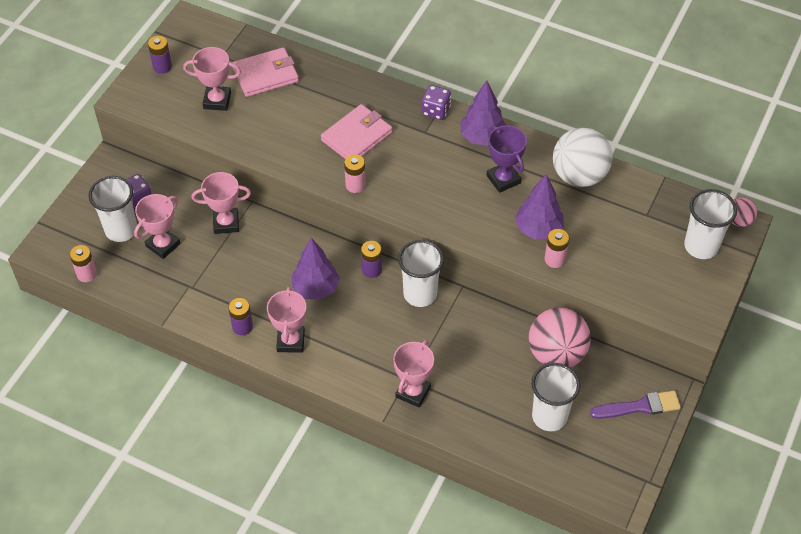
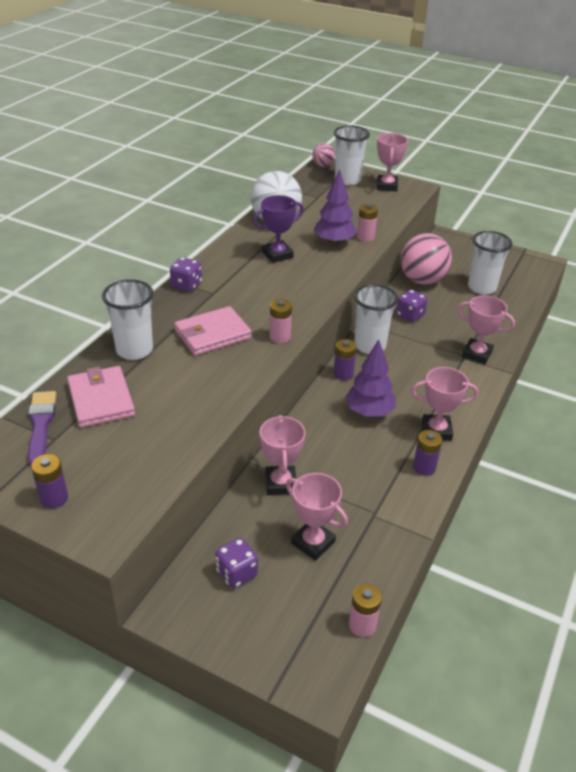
camera: 90 degrees left, 15 degrees down
white cup [88,176,137,242] -> white cup moved to [102,279,154,360]
pink trophy [183,47,241,111] -> pink trophy moved to [377,133,408,191]
pink wallet [321,104,392,159] -> pink wallet turned 75 degrees counterclockwise [174,306,252,356]
purple tree [460,80,506,146] -> none
purple brush [590,391,681,419] -> purple brush moved to [28,391,56,466]
none -> purple dice [396,290,427,322]

